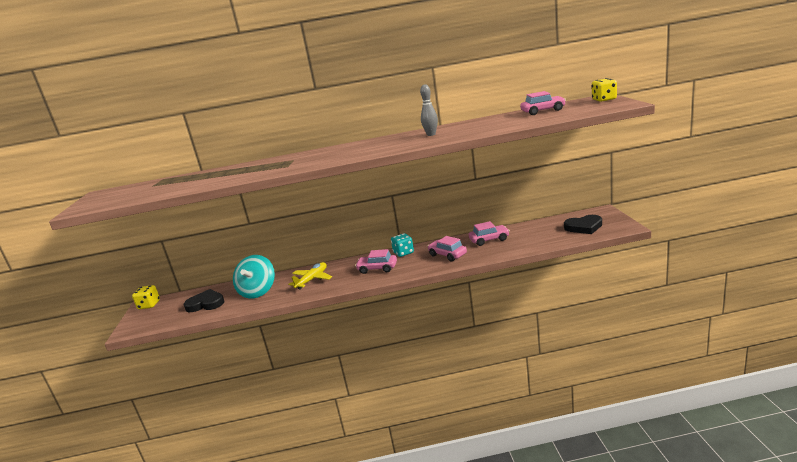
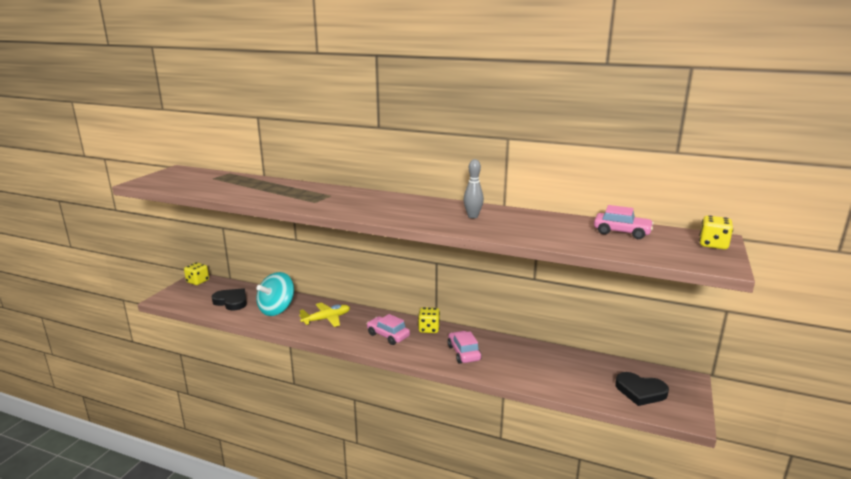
camera: 25 degrees right, 0 degrees up
turquoise dice [391,233,414,257] -> yellow dice [418,307,440,333]
pink car [469,221,510,246] -> none

